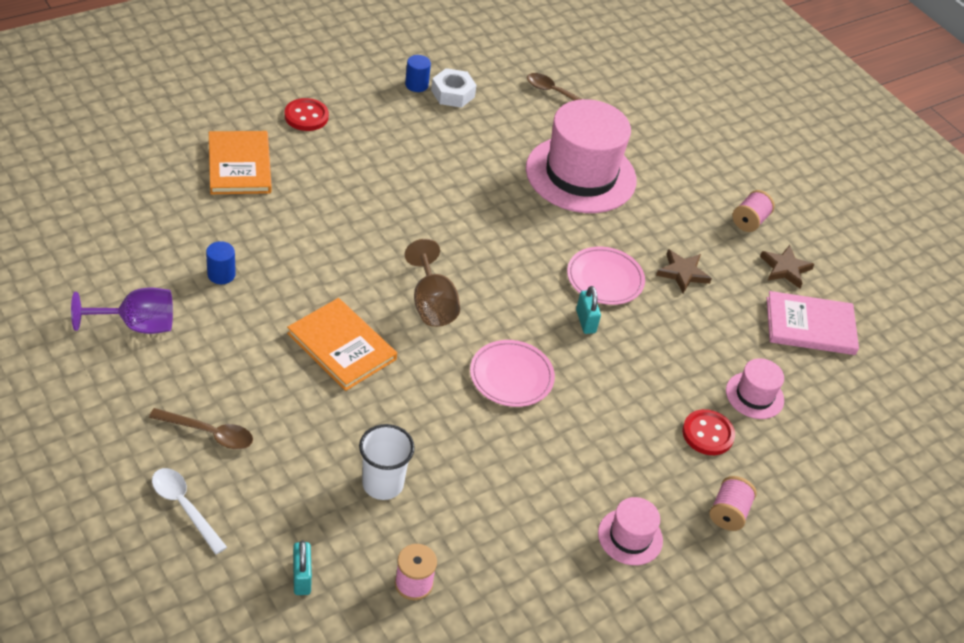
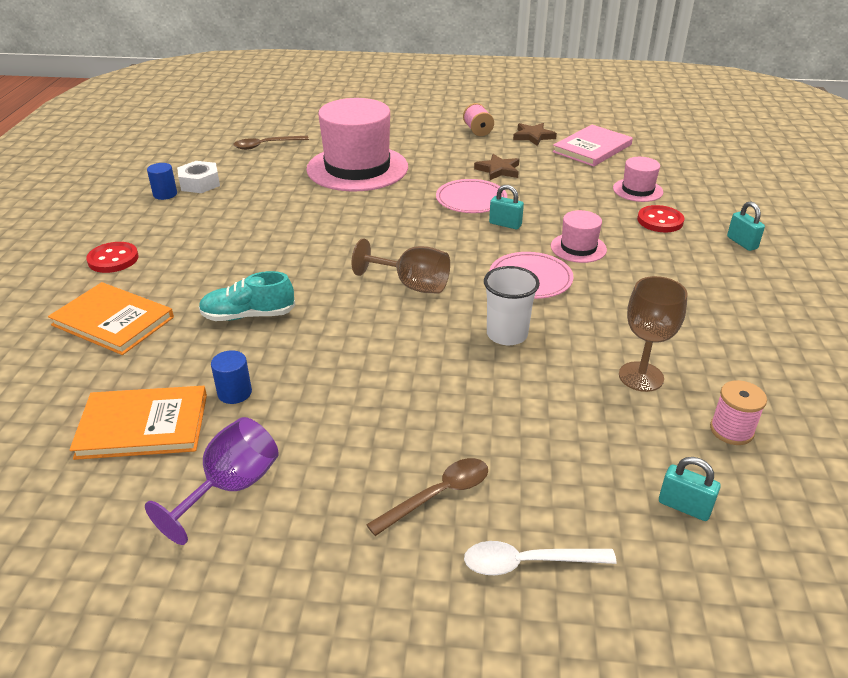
camera: 45 degrees left, 10 degrees down
orange book [287,298,397,391] -> orange book moved to [69,386,207,460]
white cup [359,424,415,500] -> white cup moved to [484,266,540,345]
pink hat [598,497,663,565] -> pink hat moved to [551,210,607,263]
pink spool [709,476,757,531] -> turquoise padlock [727,201,765,251]
none -> turquoise shoe [199,271,295,321]
none -> brown goblet [619,276,688,392]

